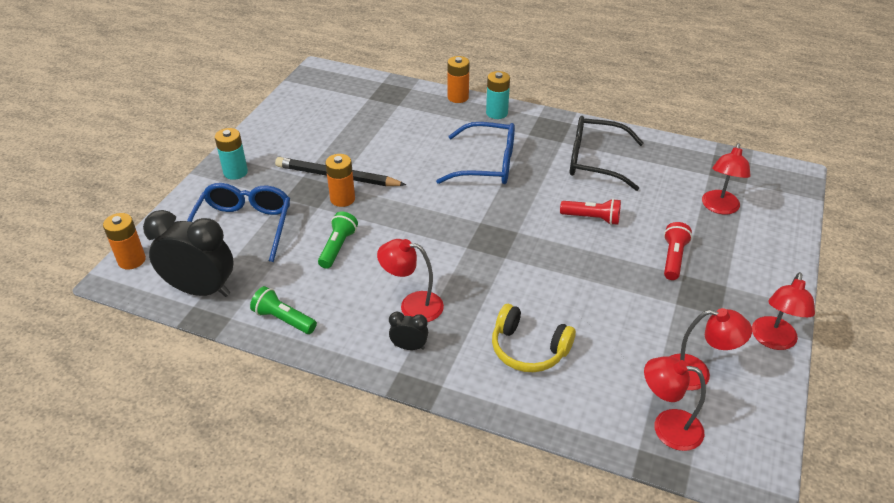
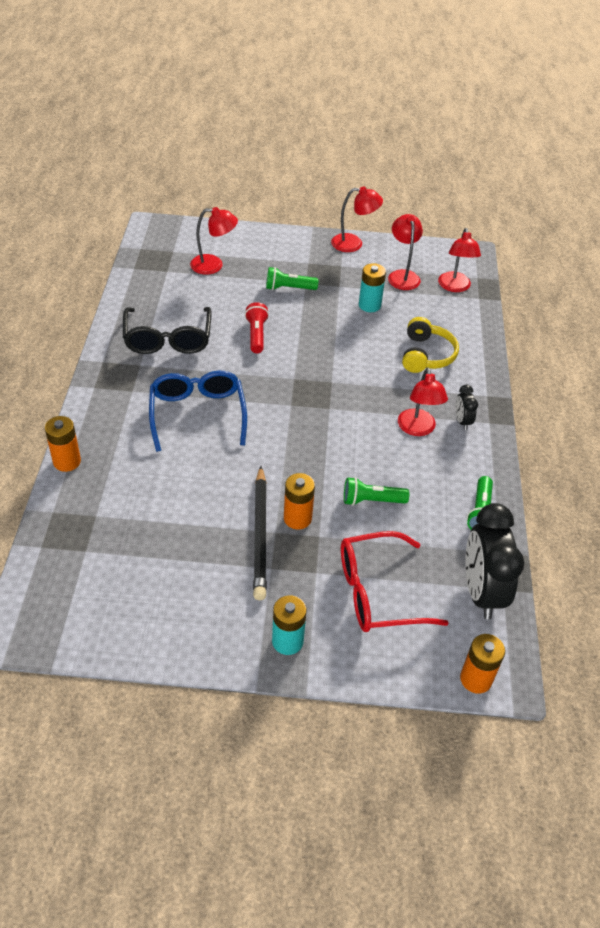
camera: 110 degrees left, 5 degrees up
blue glasses [187,183,290,262] -> red glasses [341,531,448,632]
turquoise battery [486,71,510,119] -> turquoise battery moved to [359,263,386,312]
red flashlight [664,222,692,280] -> green flashlight [266,267,319,290]

